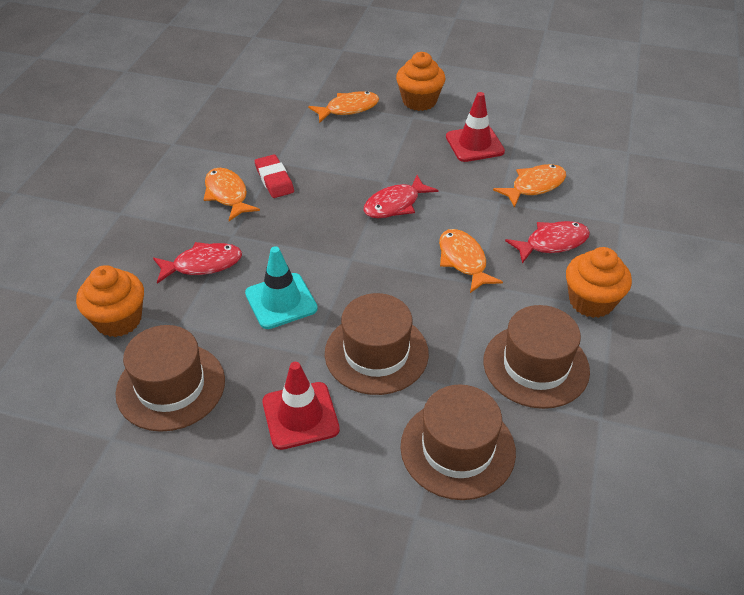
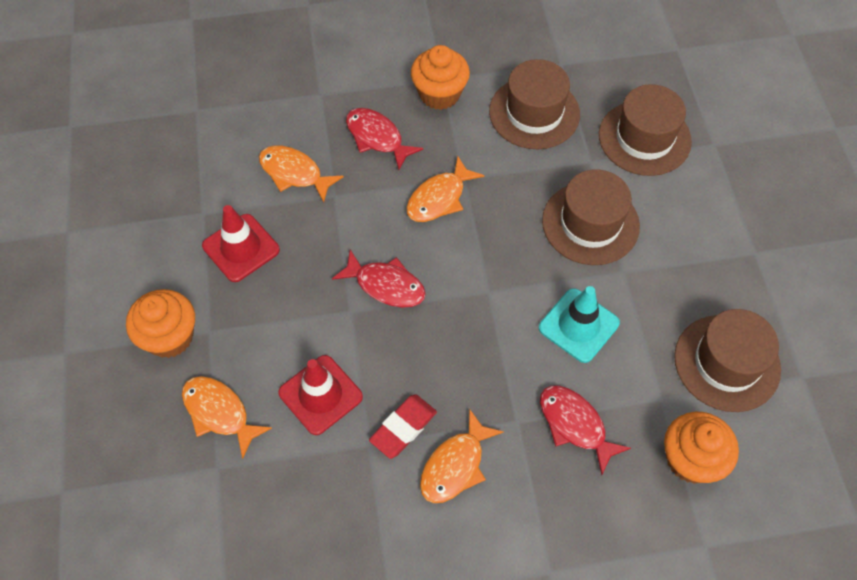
camera: 115 degrees left, 15 degrees up
red traffic cone [262,362,340,450] -> red traffic cone moved to [278,355,363,435]

